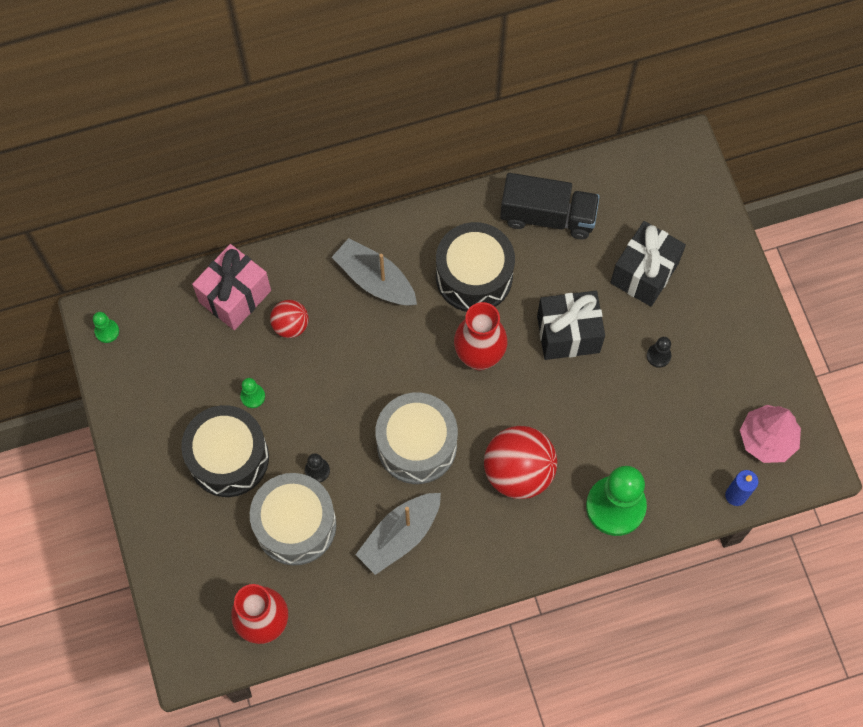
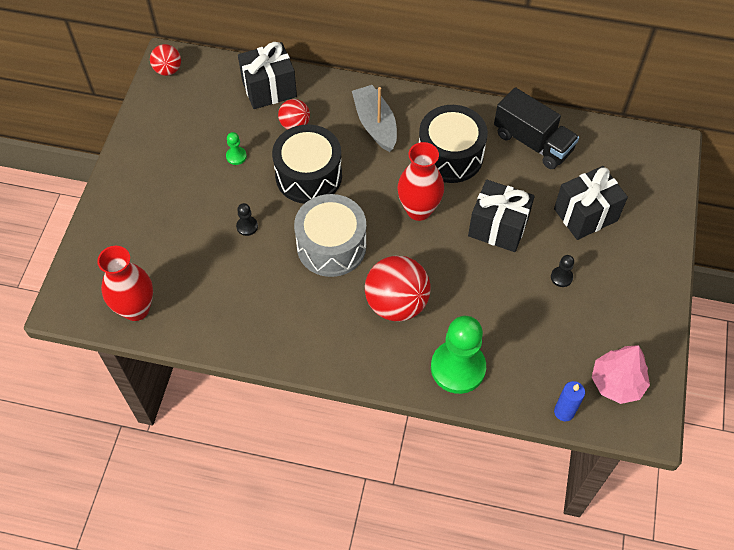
camera: 30 degrees right, 10 degrees down
green pawn [93,312,119,343] -> red ball [150,44,181,76]
black drum [181,405,269,497] -> black drum moved to [272,124,342,204]
pink gift [192,244,271,330] -> black gift [238,42,297,109]
grey drum [250,473,336,565] -> none
grey boat [355,493,441,575] -> none

